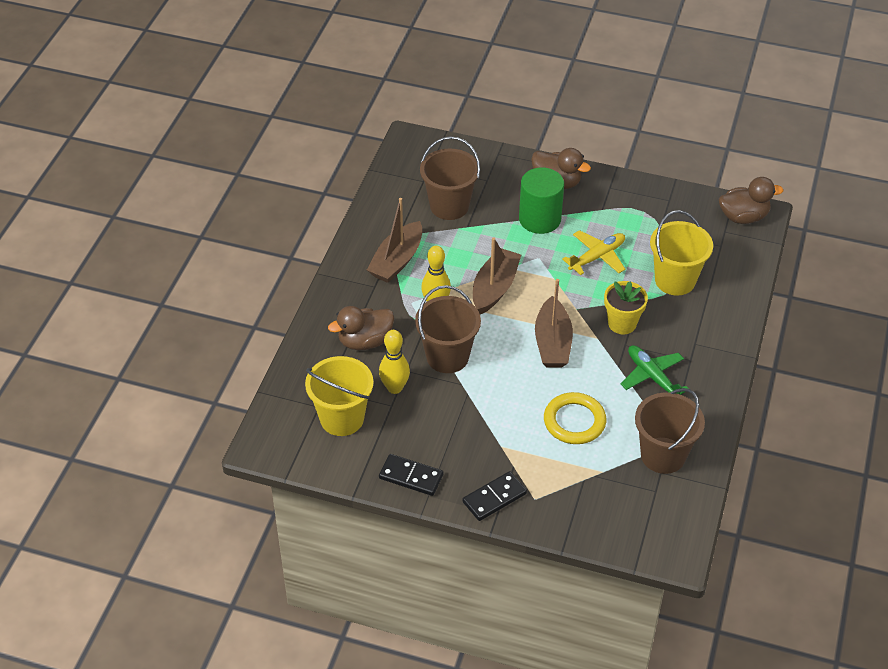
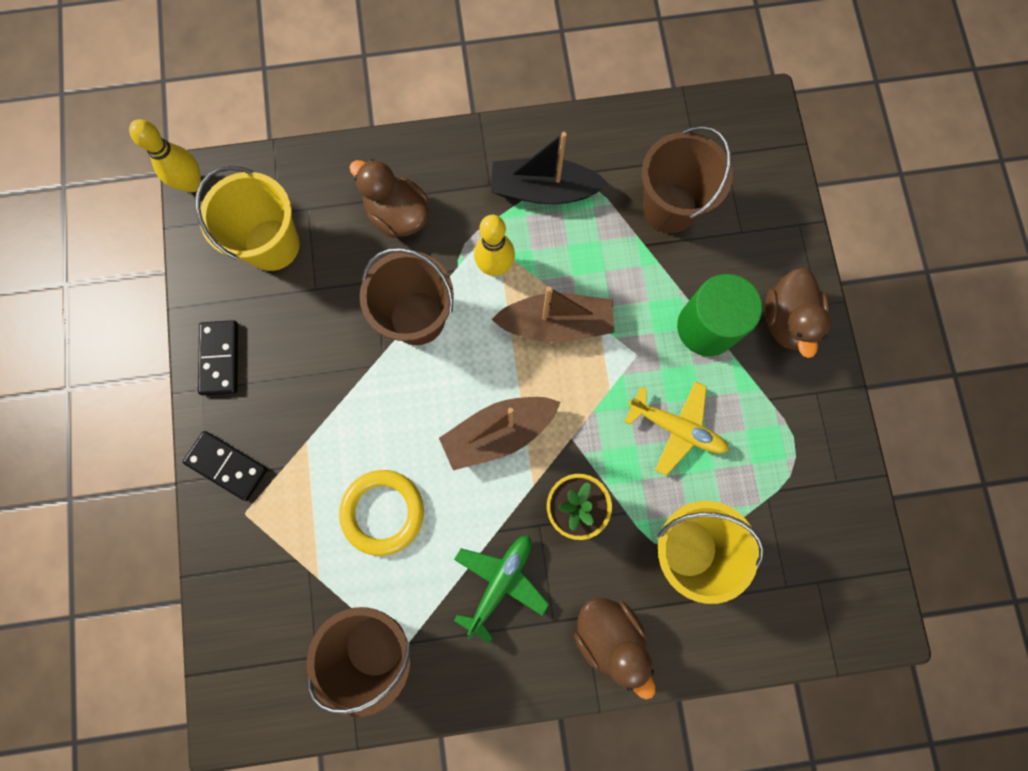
camera: 65 degrees right, 30 degrees up
brown boat [367,198,422,283] -> black boat [491,132,609,204]
yellow bowling pin [379,330,410,394] -> yellow bowling pin moved to [129,119,201,192]
brown duck [719,177,783,224] -> brown duck moved to [574,598,655,700]

